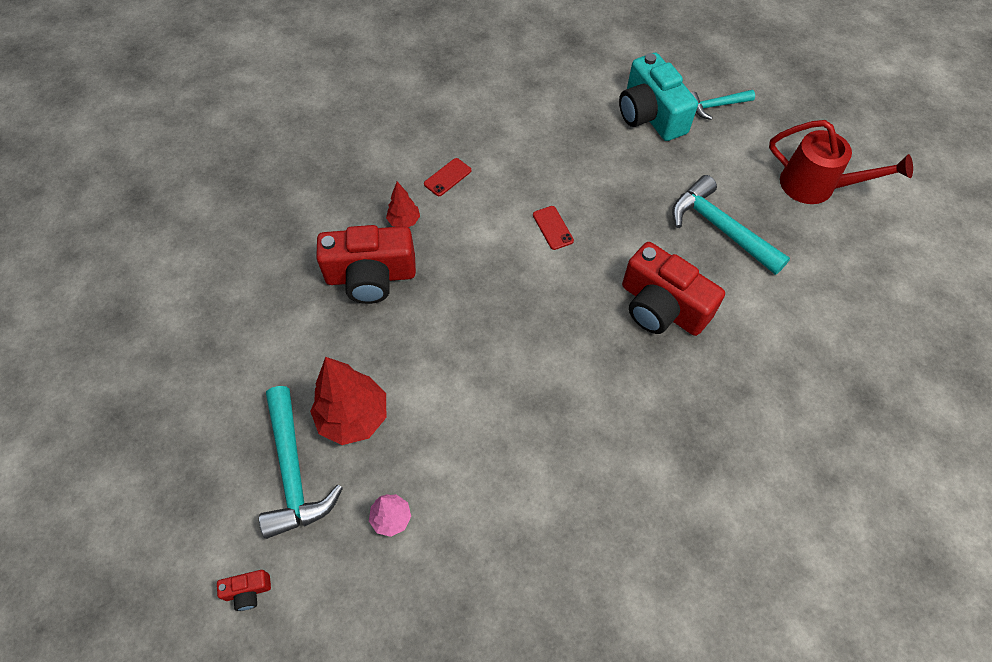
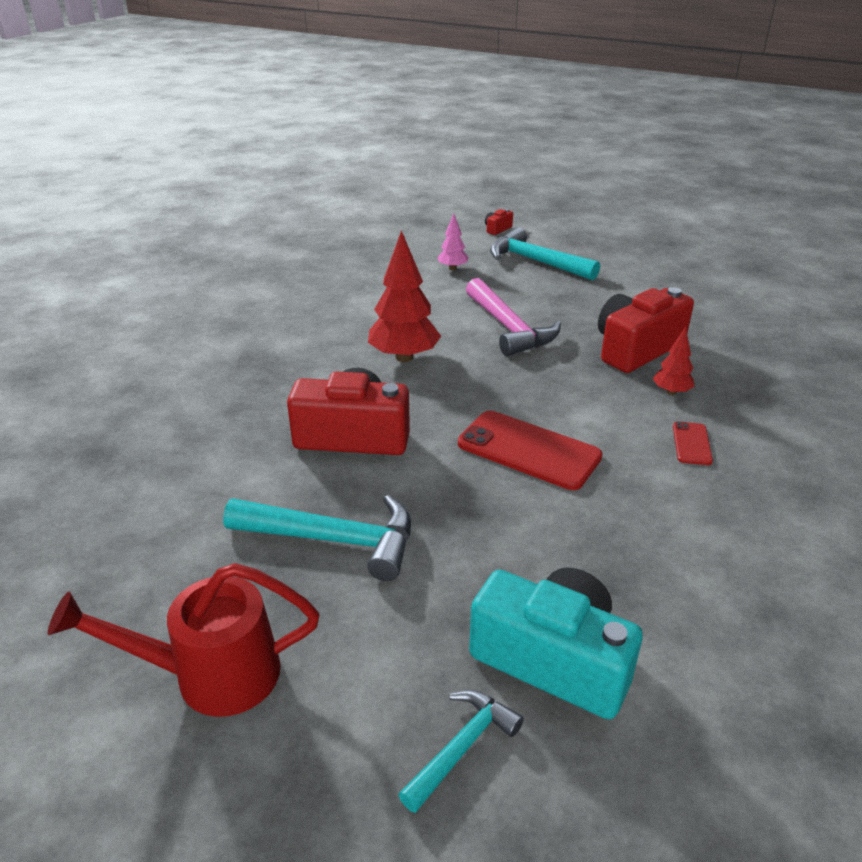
camera: 145 degrees right, 25 degrees down
red tree [310,357,386,445] -> red tree moved to [368,230,441,362]
red phone [533,206,574,250] -> red phone [458,411,603,490], size x2.05
none -> pink hammer [466,278,561,356]

